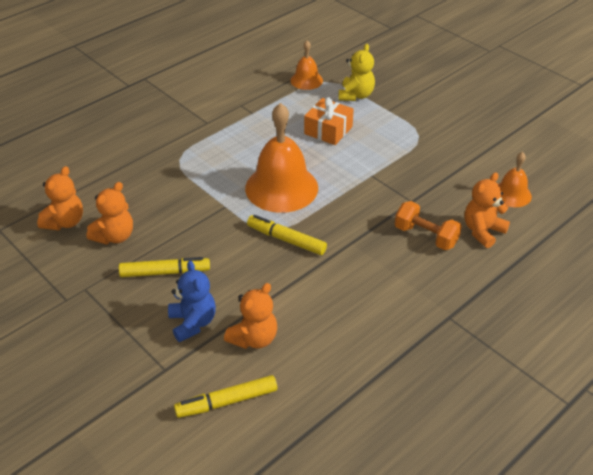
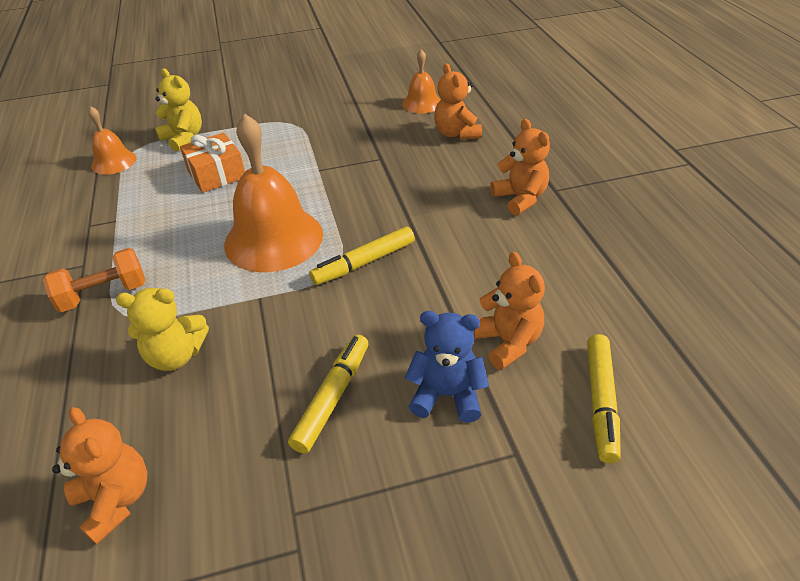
camera: 60 degrees left, 0 degrees up
orange teddy bear [87,182,133,245] -> orange teddy bear moved to [490,119,550,215]
orange dumbbell [395,201,462,250] -> orange dumbbell moved to [43,248,145,312]
none -> yellow teddy bear [116,288,209,371]

